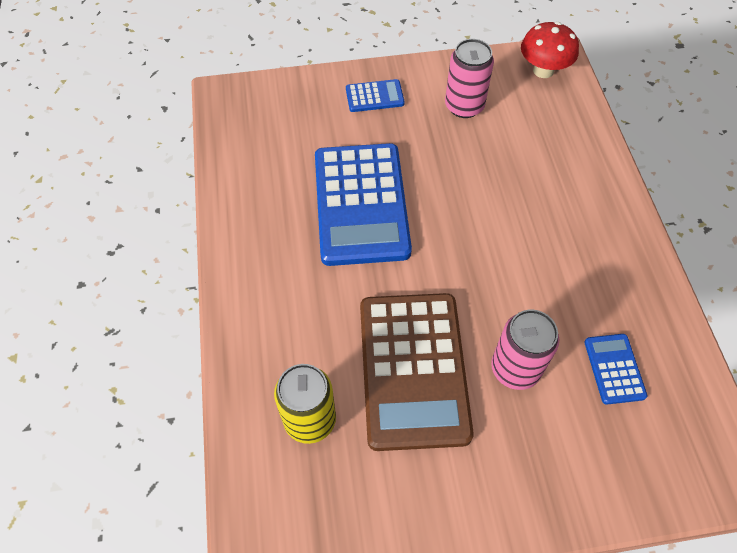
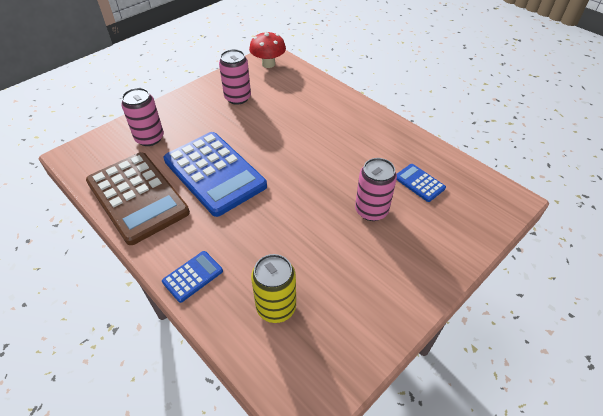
camera: 35 degrees left, 10 degrees down
blue calculator [346,79,405,112] -> blue calculator moved to [162,251,223,303]
brown calculator [360,293,474,451] -> brown calculator moved to [86,152,190,245]
none -> pink can [121,88,164,146]

